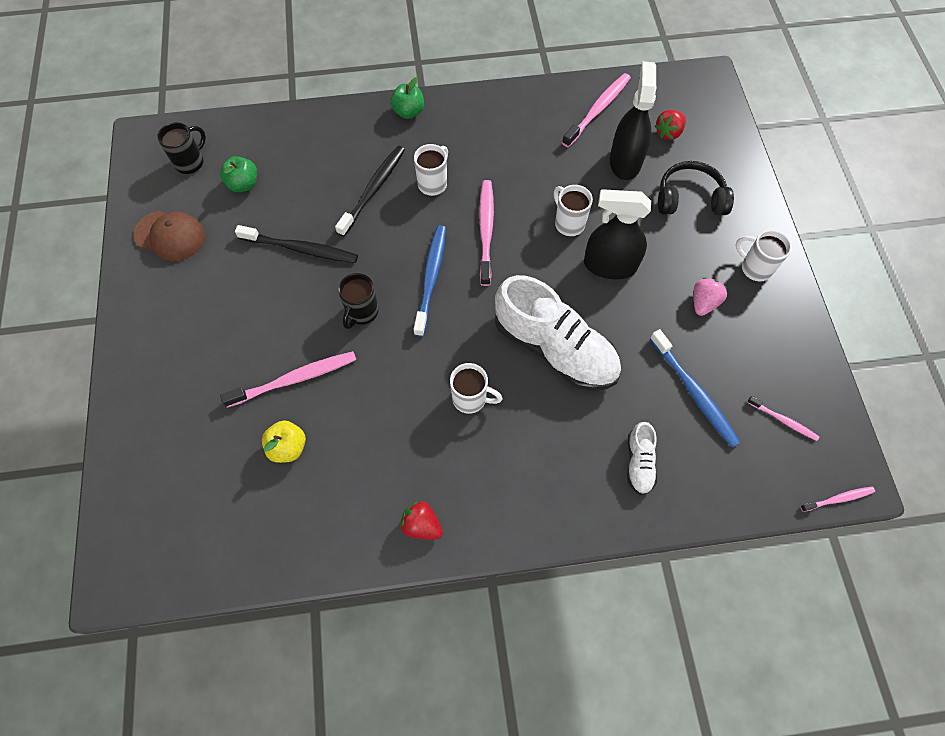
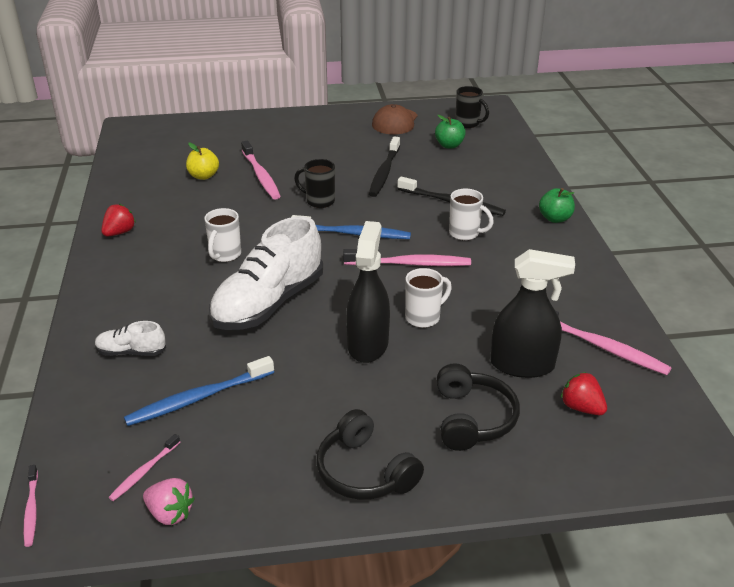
camera: 90 degrees right, 30 degrees down
pink strawberry [693,277,728,316] -> pink strawberry moved to [143,478,195,525]
white mug [736,230,792,282] -> black headphones [316,409,424,500]

